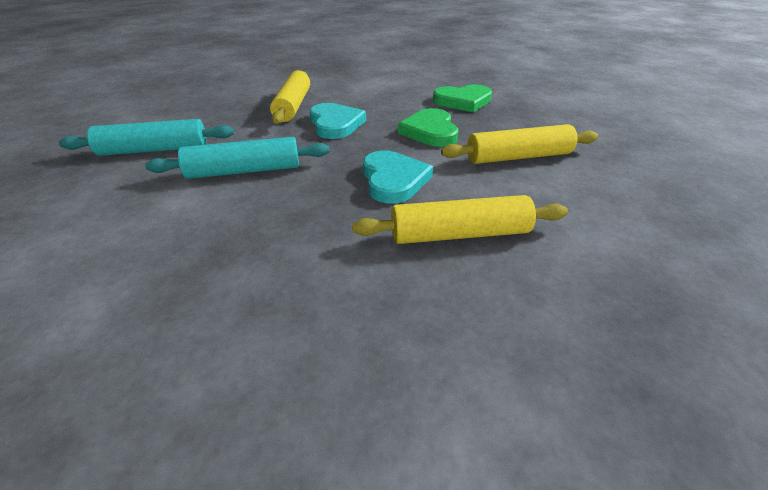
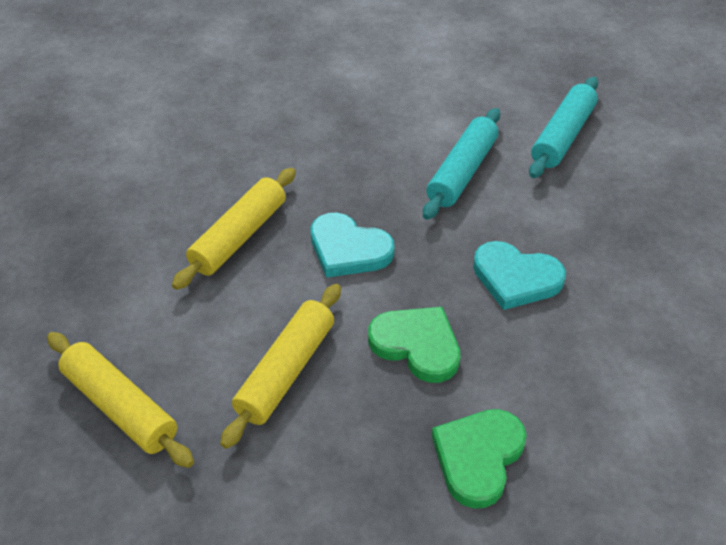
camera: 130 degrees right, 10 degrees up
yellow rolling pin [270,70,310,124] -> yellow rolling pin moved to [47,332,194,468]

